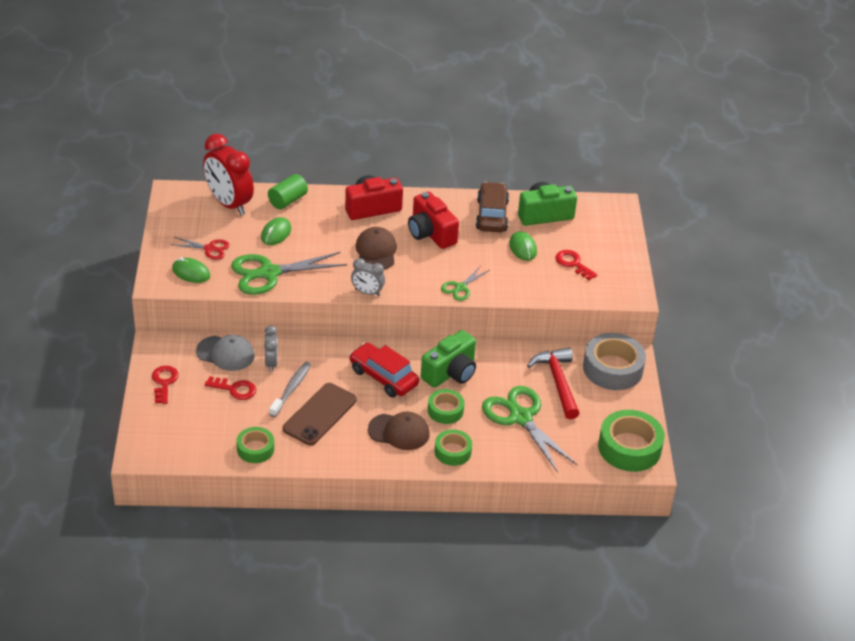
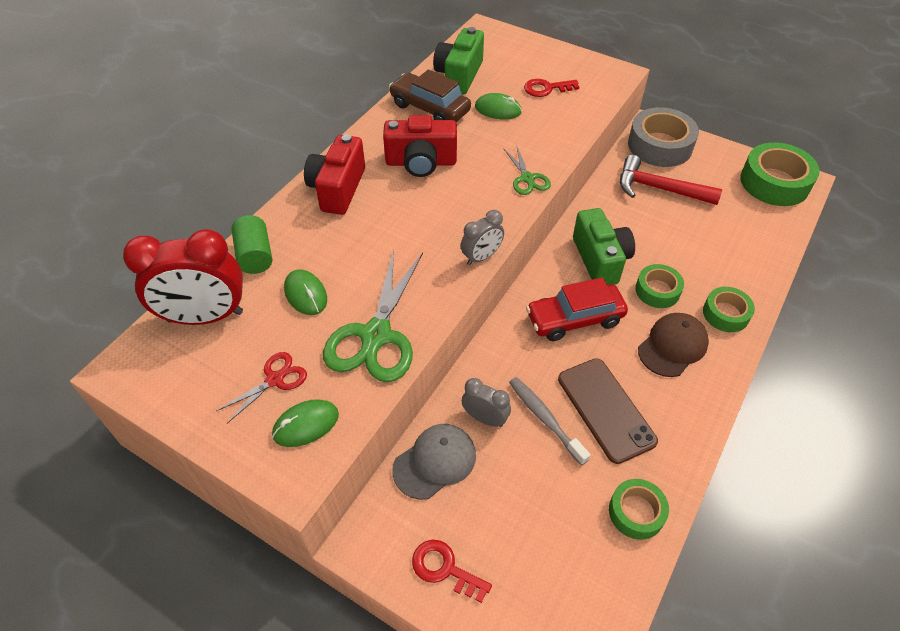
camera: 55 degrees left, 10 degrees up
red key [205,376,256,400] -> none
brown cap [355,227,397,269] -> none
green scissors [482,386,577,473] -> none

